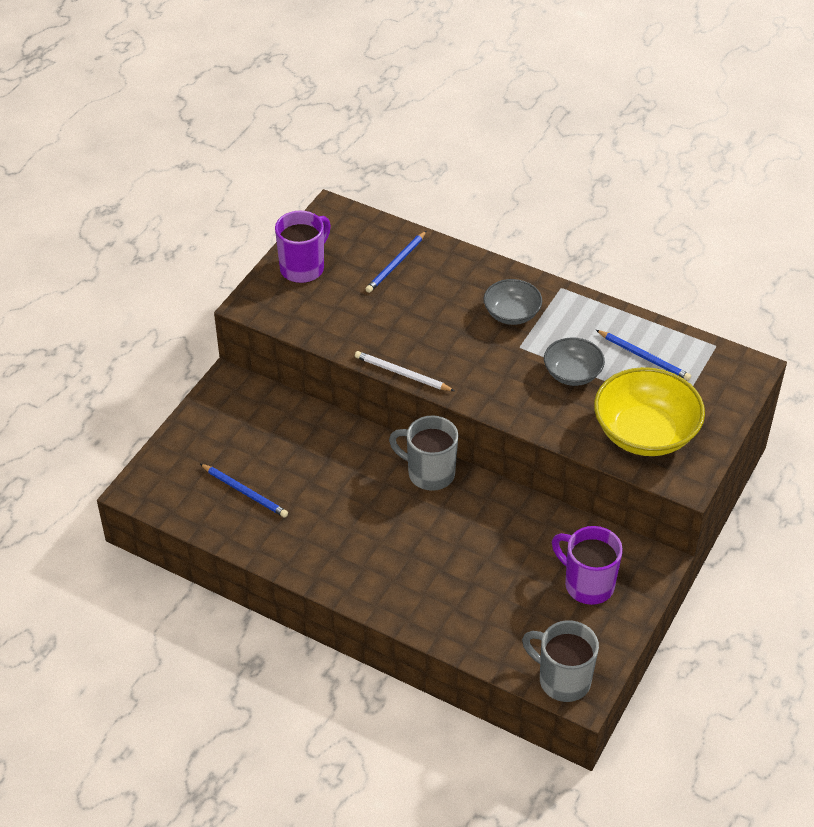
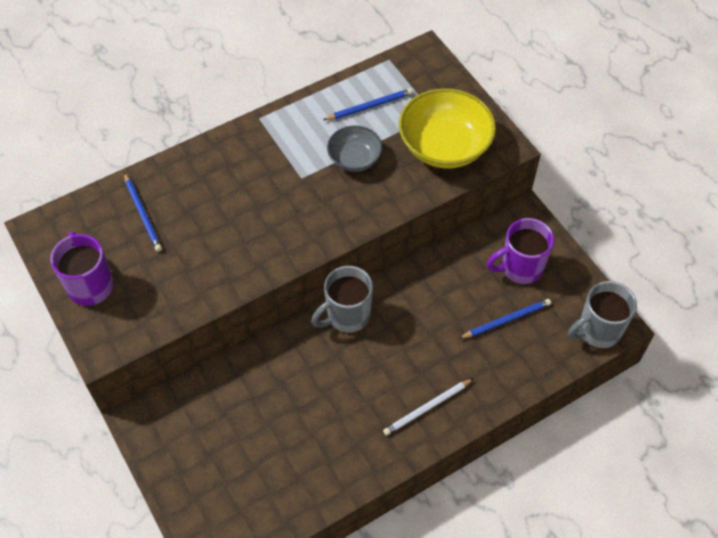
camera: 60 degrees left, 10 degrees up
blue pencil [200,464,288,517] -> blue pencil moved to [459,299,551,339]
white pencil [355,351,454,391] -> white pencil moved to [383,378,474,436]
grey bowl [484,279,542,325] -> none

